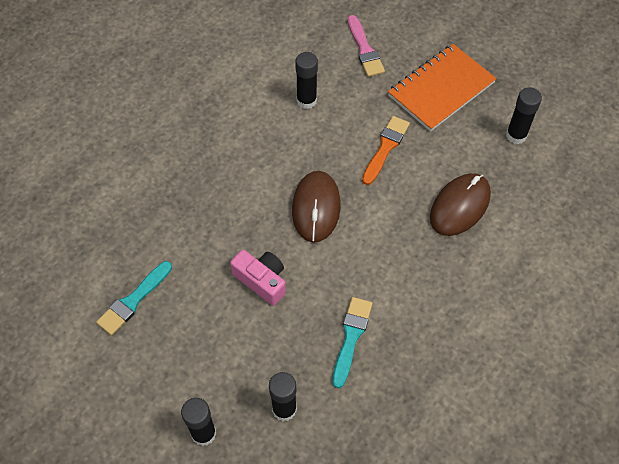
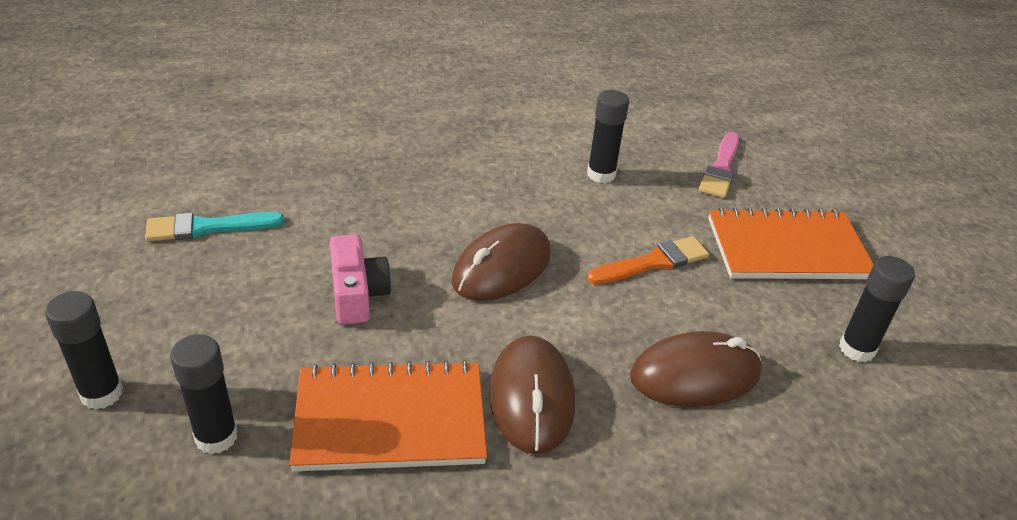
camera: 35 degrees right, 20 degrees down
turquoise brush [332,297,373,388] -> orange notebook [289,360,487,472]
none -> brown mouse [489,335,575,454]

